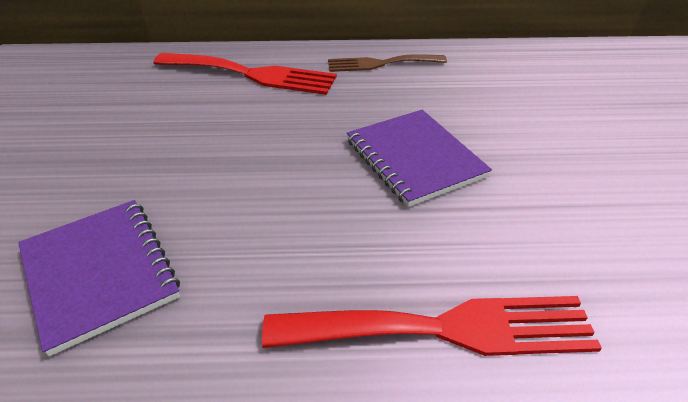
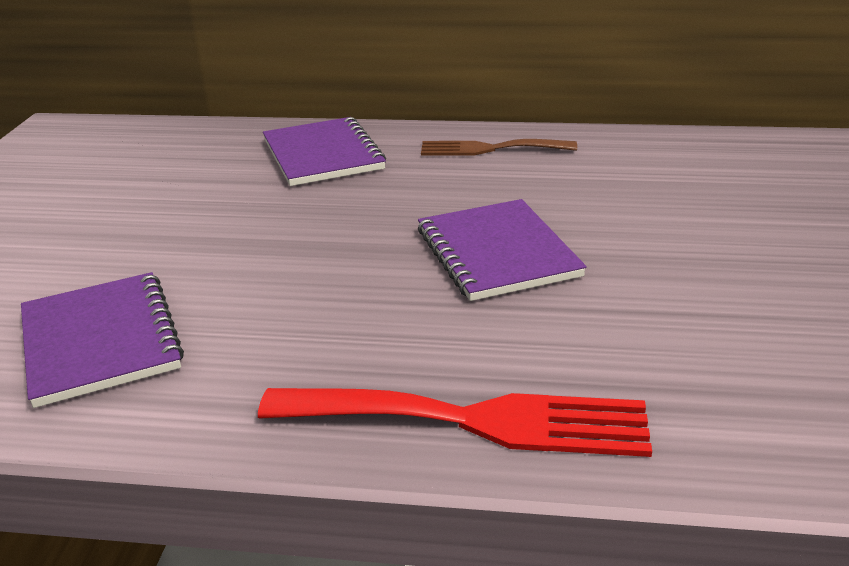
camera: 10 degrees right, 10 degrees down
red fork [153,53,337,95] -> purple notebook [263,117,386,186]

